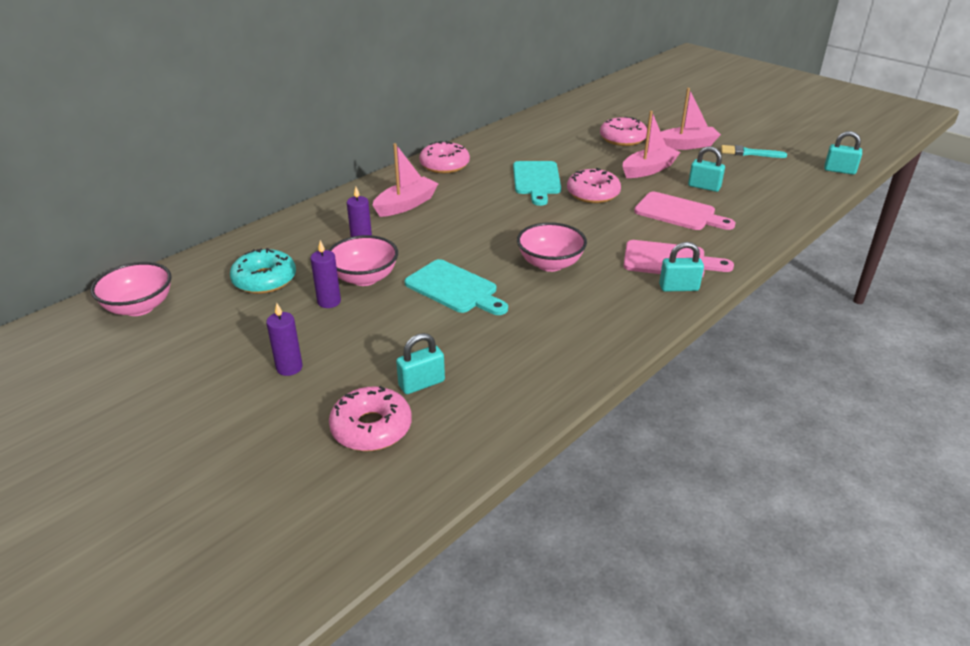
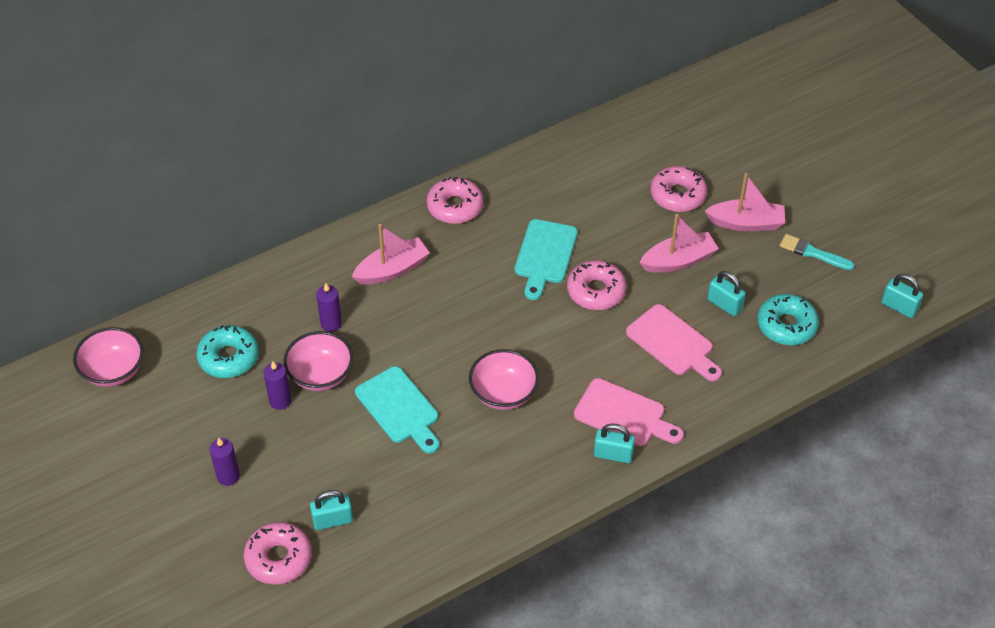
camera: 15 degrees right, 15 degrees up
none -> turquoise donut [757,294,819,345]

